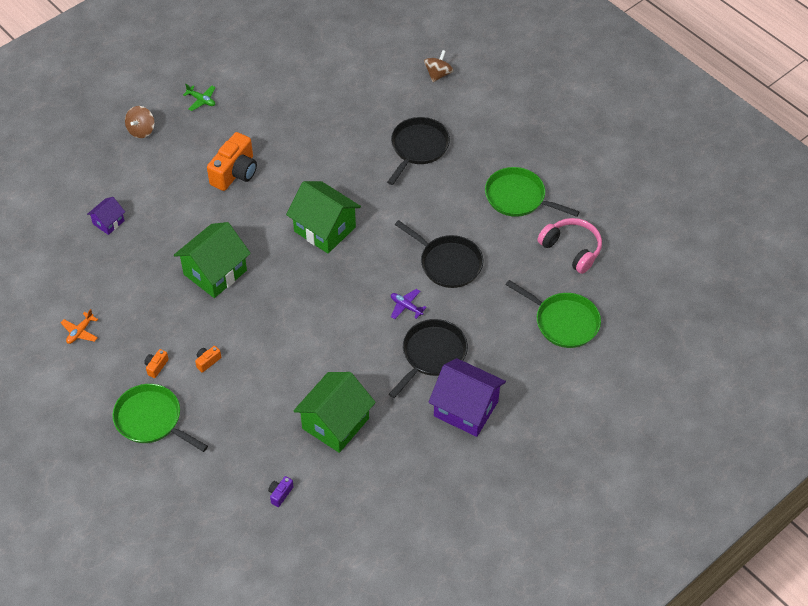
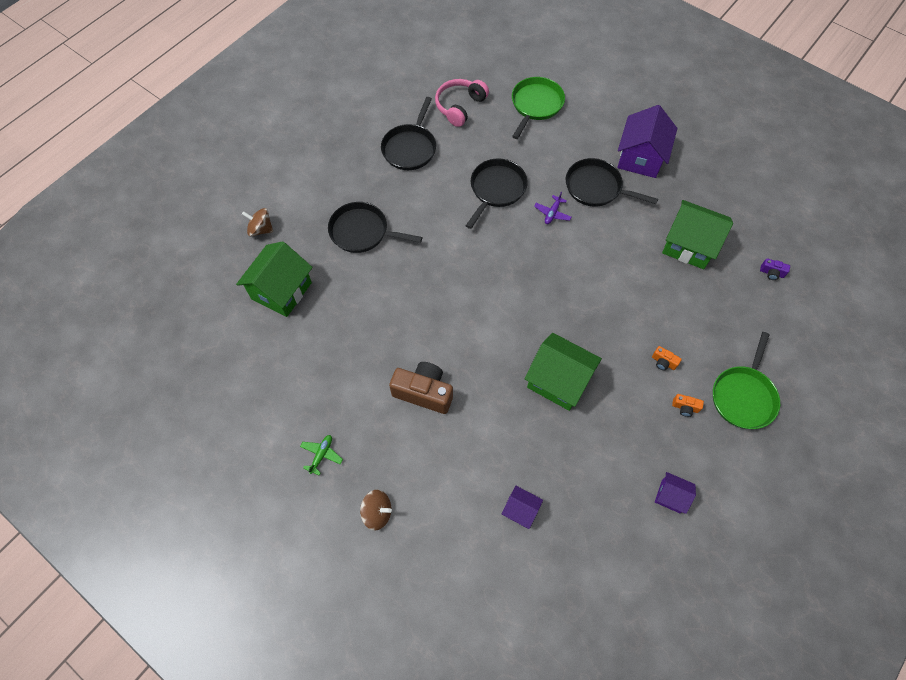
camera: 100 degrees left, 10 degrees up
orange plane [61,309,98,344] -> purple house [655,472,696,514]
orange camera [207,132,257,191] -> brown camera [389,362,453,414]
green house [286,181,361,253] -> green house moved to [236,241,313,317]
green pan [485,167,580,217] -> black pan [381,97,436,170]

